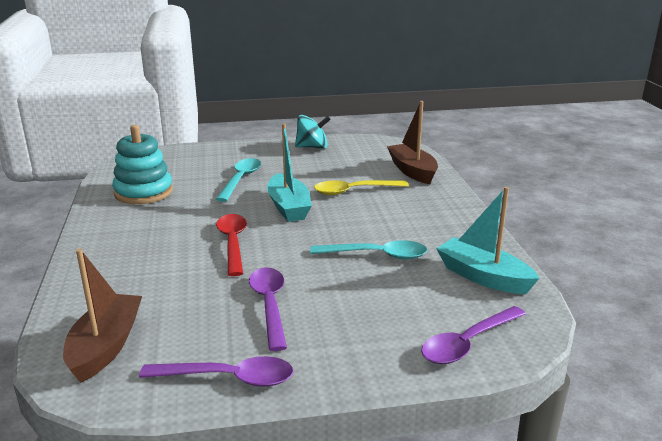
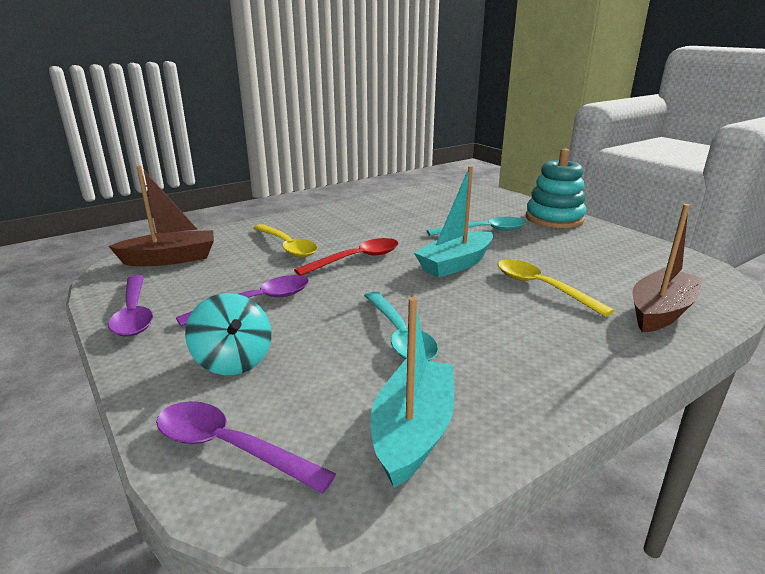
camera: 65 degrees right, 0 degrees up
turquoise stacking toy [112,125,173,204] -> turquoise stacking toy moved to [526,148,586,228]
turquoise spinning top [295,115,331,149] -> turquoise spinning top moved to [185,293,271,375]
none -> yellow spoon [253,224,318,257]

